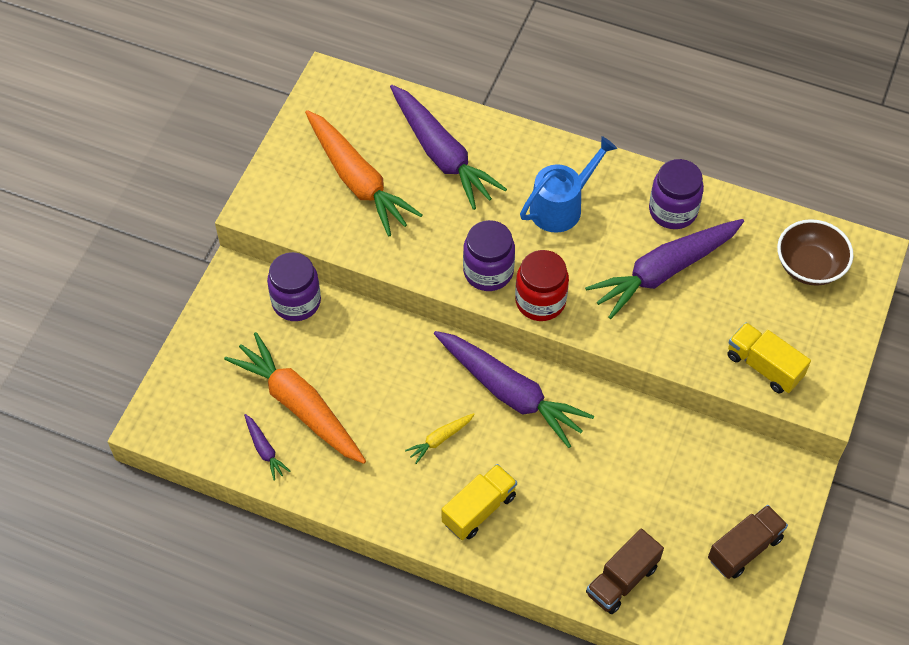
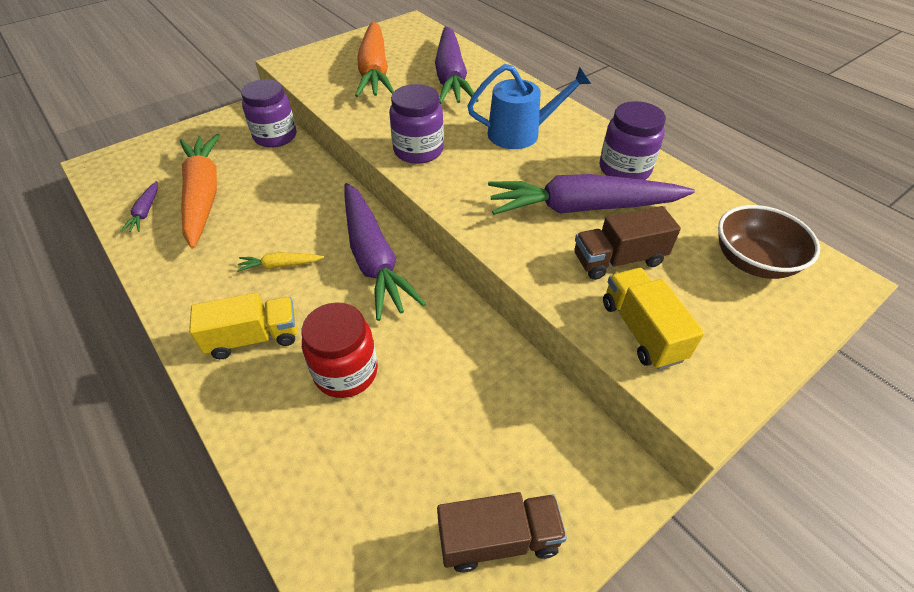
camera: 30 degrees right, 10 degrees down
red jar [515,250,569,321] -> red jar moved to [301,302,378,398]
brown truck [586,529,664,614] -> brown truck moved to [574,206,681,280]

